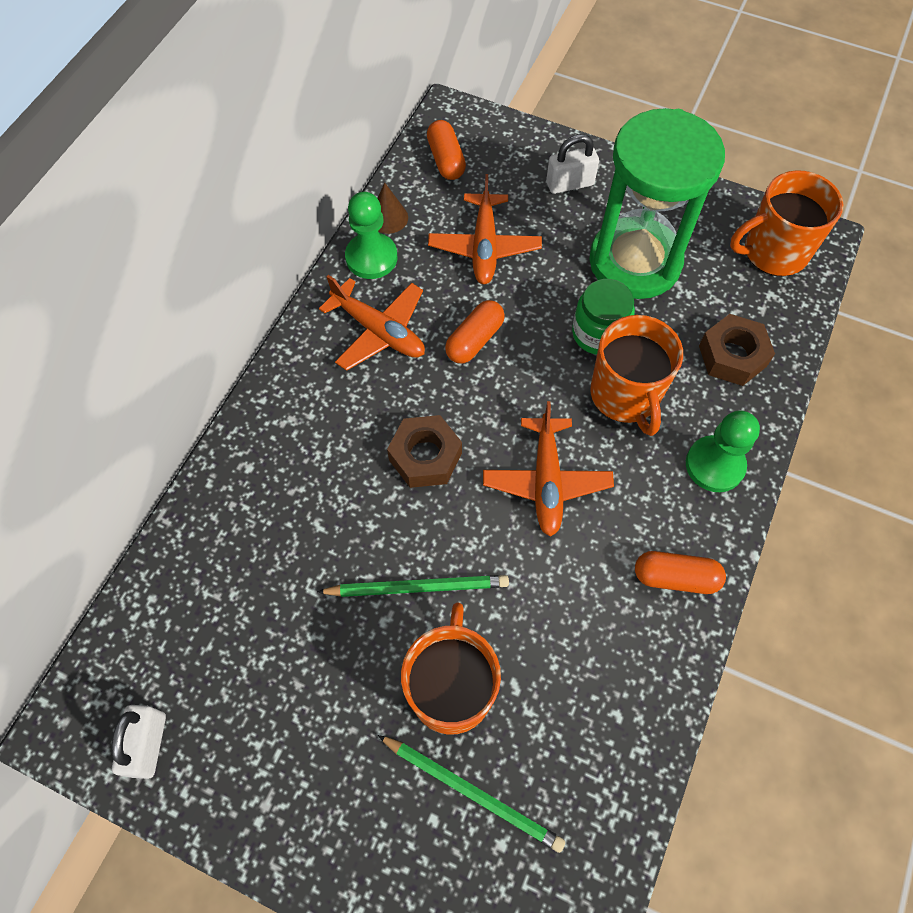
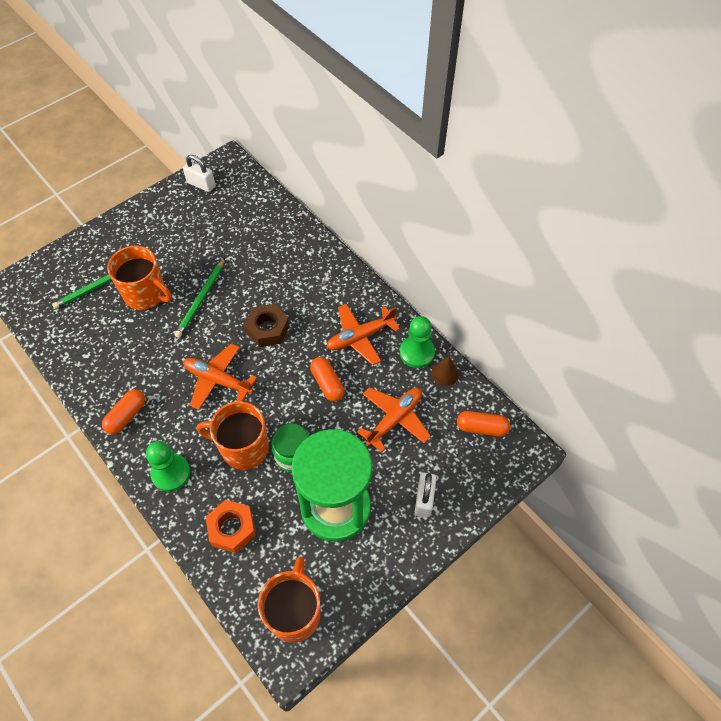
camera: 115 degrees right, 5 degrees down
orange plane [428,174,542,284] -> orange plane turned 105 degrees clockwise [357,387,431,452]
brown nut [699,314,775,386] -> orange nut [206,500,256,553]

